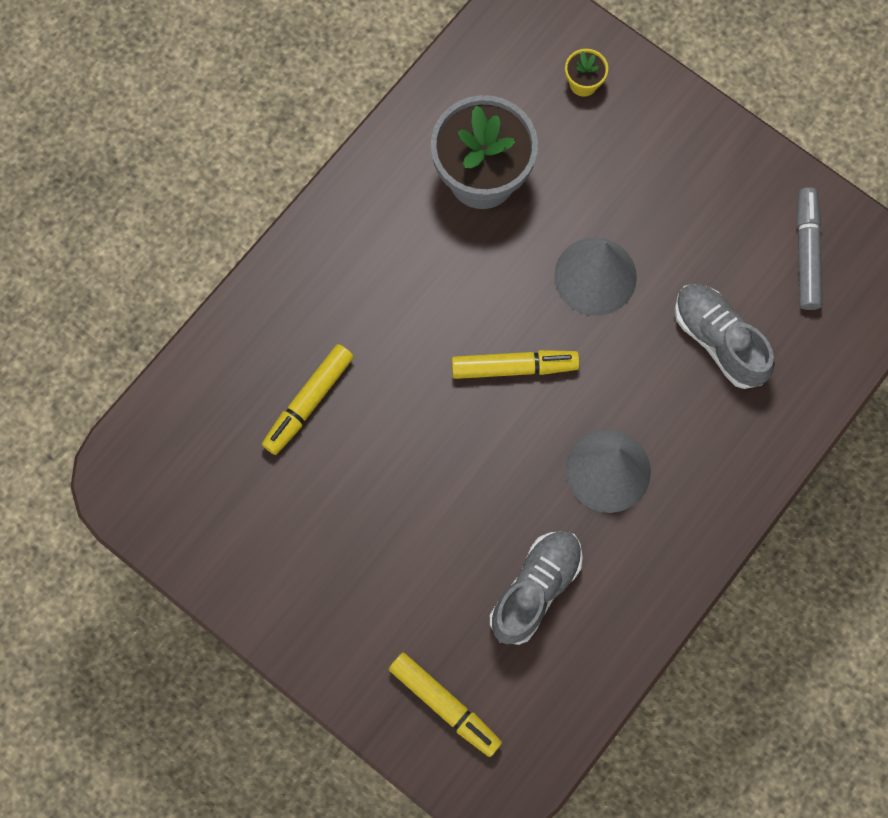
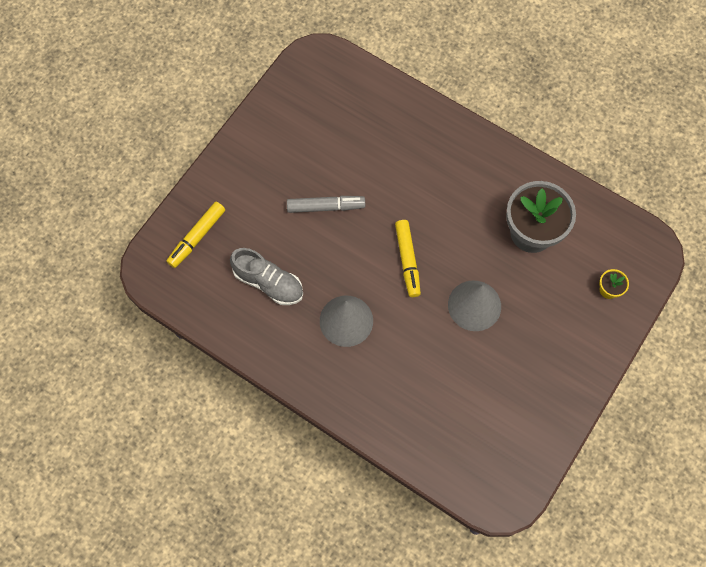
camera: 85 degrees right, 5 degrees down
yellow marker [262,344,354,455] -> none
grey shoe [675,284,775,389] -> none
grey marker [797,187,822,310] -> grey marker moved to [287,196,365,213]

